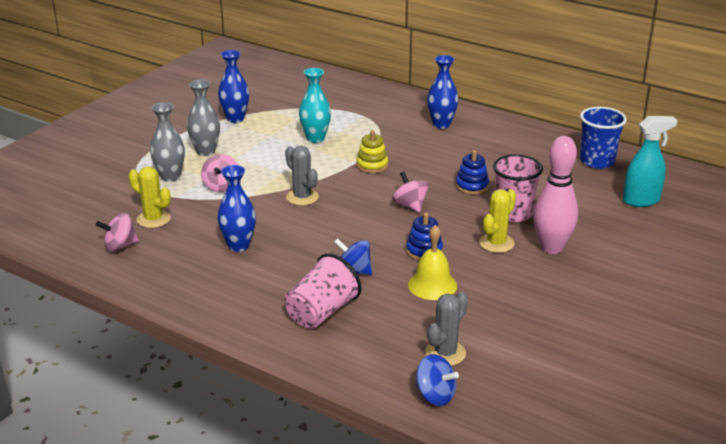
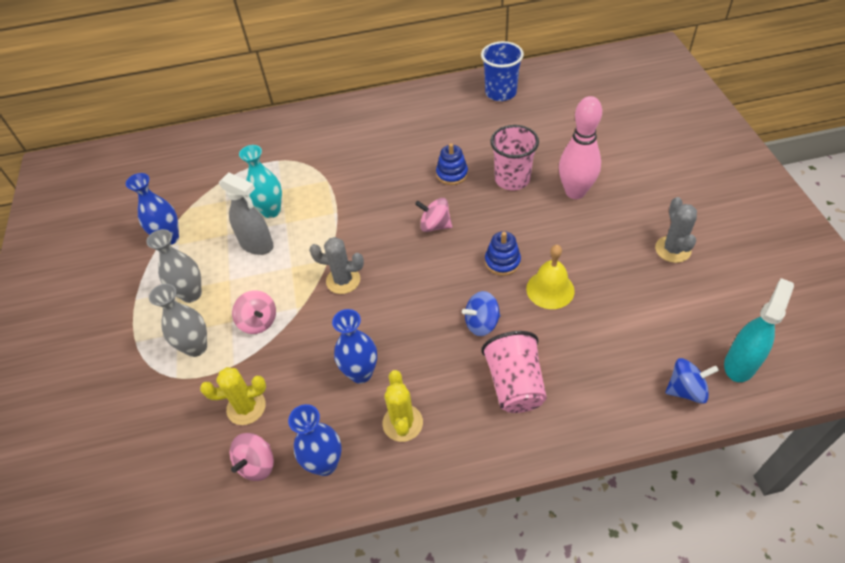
camera: 40 degrees left, 20 degrees up
yellow stacking toy [356,130,388,173] -> none
grey cactus [425,292,468,366] -> grey cactus moved to [655,197,697,263]
blue vase [427,55,459,129] -> blue vase moved to [288,404,342,476]
yellow cactus [479,189,516,253] -> yellow cactus moved to [382,370,423,442]
turquoise spray bottle [623,116,678,207] -> turquoise spray bottle moved to [724,278,794,382]
none -> grey spray bottle [219,172,274,255]

